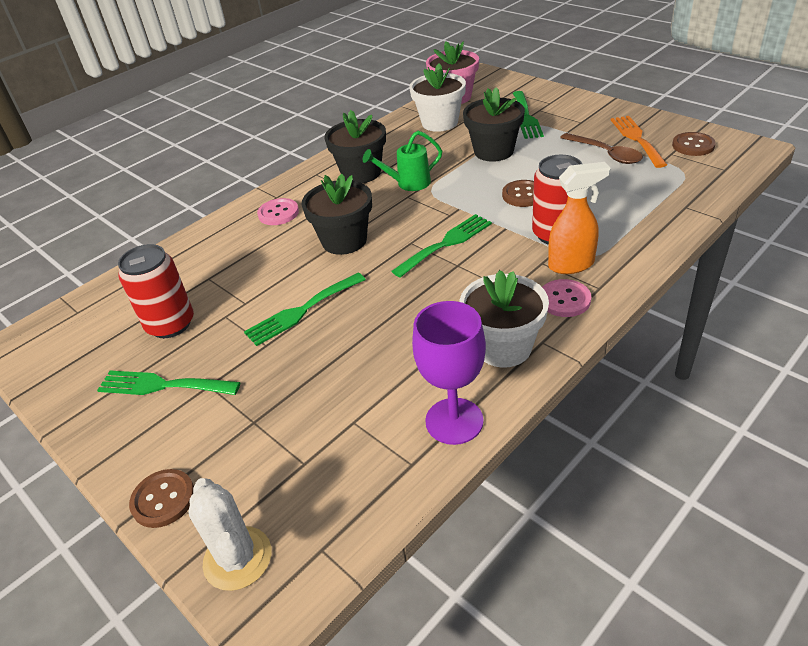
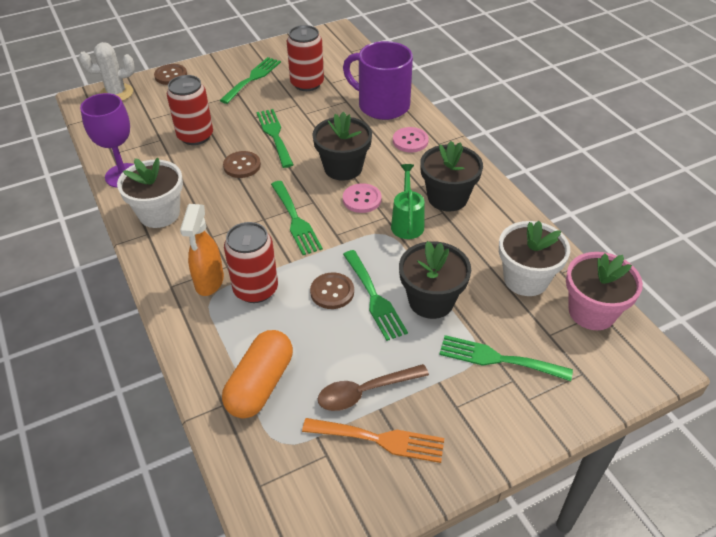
camera: 105 degrees right, 5 degrees up
pink button [542,279,591,317] -> pink button moved to [343,183,382,213]
brown button [672,132,716,156] -> brown button moved to [223,151,261,178]
none -> red can [167,75,213,145]
none -> orange capsule [222,330,293,419]
none -> purple mug [343,41,413,120]
none -> green fork [343,250,408,341]

